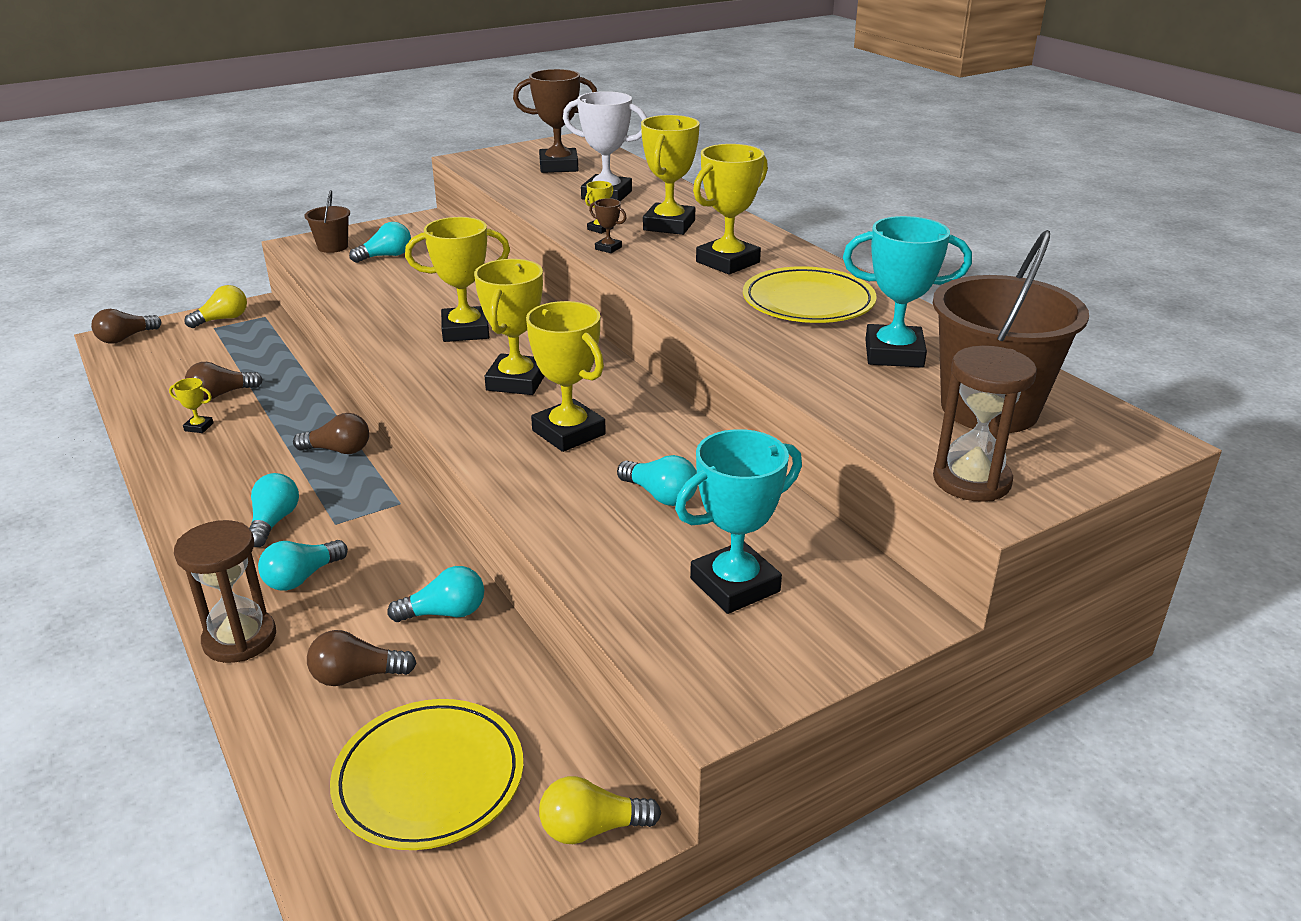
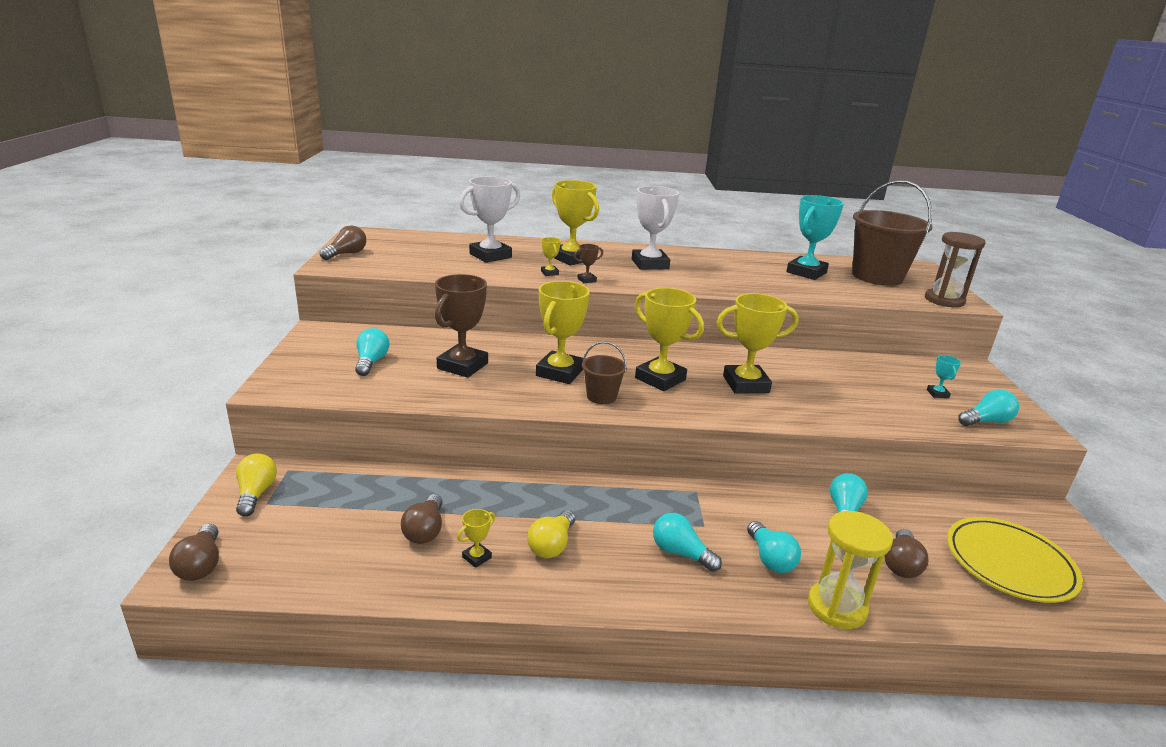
camera: 60 degrees left, 5 degrees down
brown hourglass [174,520,276,663] -> yellow hourglass [808,511,893,629]
brown light bulb [293,413,369,454] -> brown light bulb moved to [320,225,366,260]
brown bucket [304,190,350,253] -> brown bucket moved to [582,342,627,404]
brown trophy [513,69,597,173] -> brown trophy moved to [435,274,488,378]
yellow light bulb [539,776,661,844] -> yellow light bulb moved to [527,510,575,558]
turquoise light bulb [617,455,697,506] -> turquoise light bulb moved to [958,389,1019,426]
turquoise trophy [675,429,802,614] -> turquoise trophy [927,355,961,398], size x0.44
yellow trophy [693,144,768,275] -> white trophy [632,186,679,270]
yellow plate [743,266,877,323] -> none

